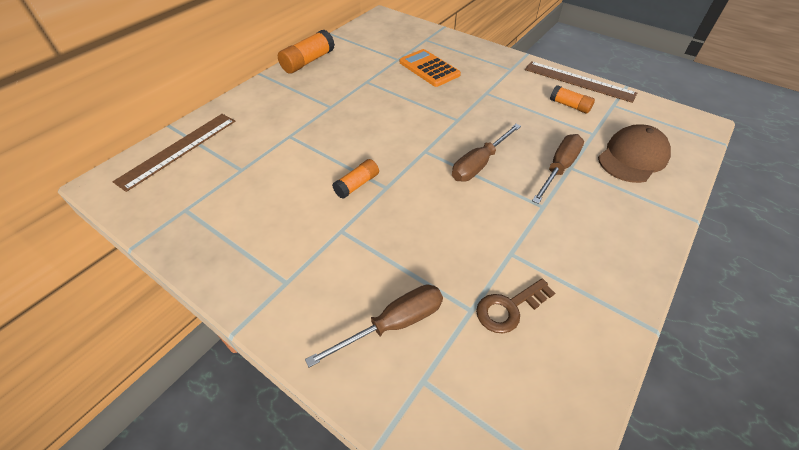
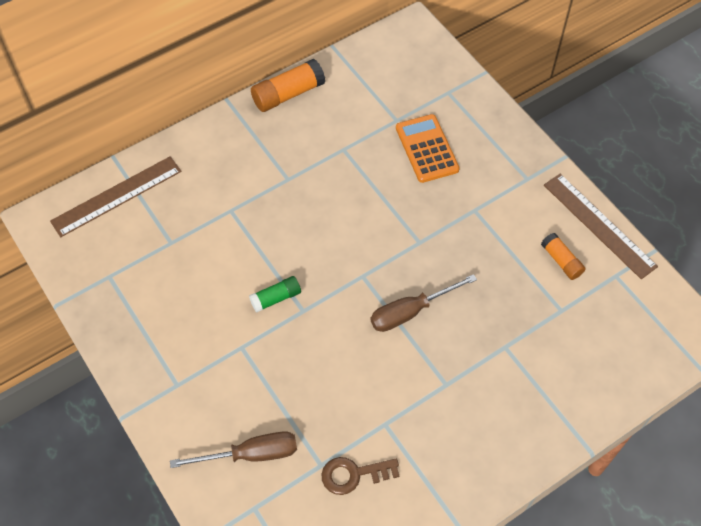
camera: 20 degrees right, 10 degrees up
orange glue stick [332,159,379,199] -> green glue stick [249,276,301,313]
brown screwdriver [532,134,584,204] -> none
brown cap [598,124,671,183] -> none

